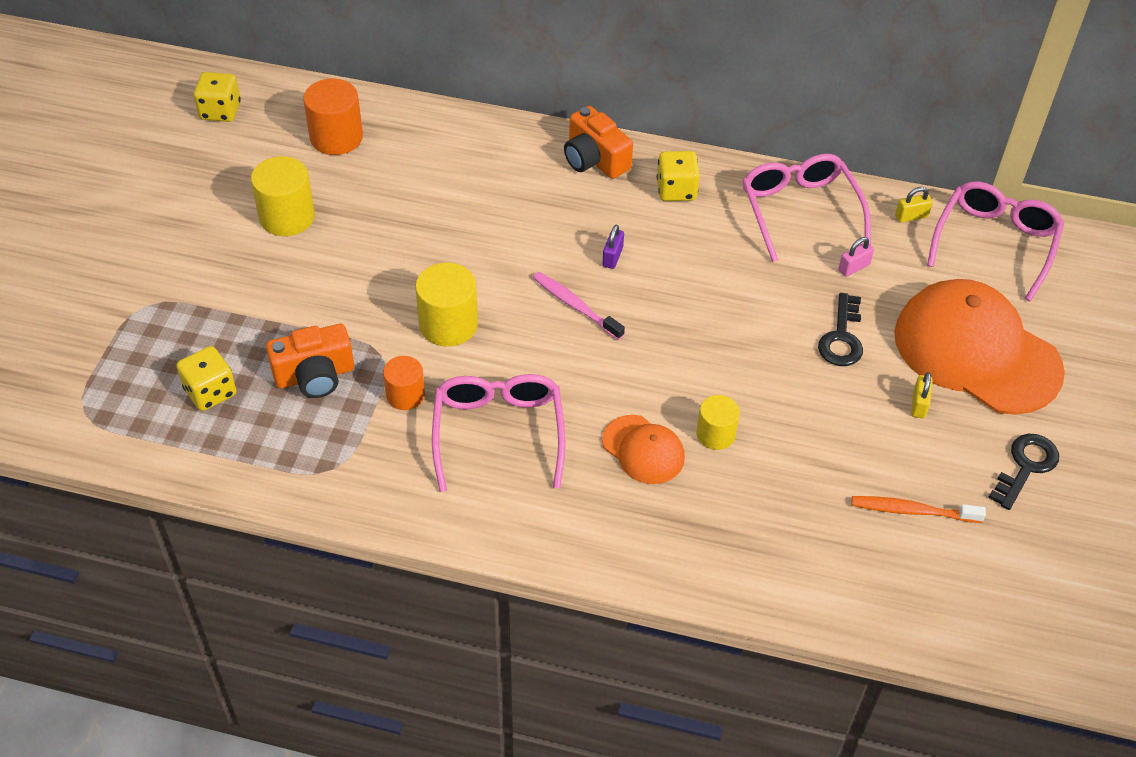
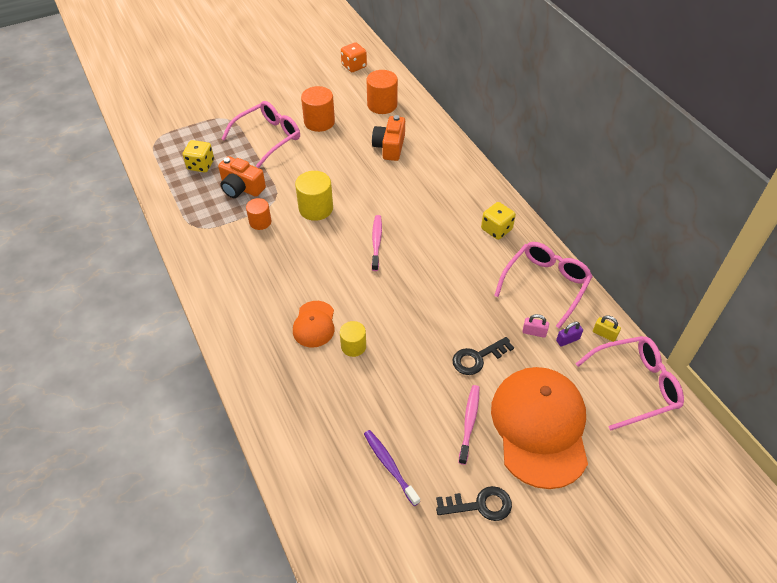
camera: 50 degrees right, 0 degrees up
yellow dice [194,72,241,122] -> orange dice [341,42,367,72]
yellow cylinder [251,156,315,236] -> orange cylinder [301,86,335,132]
pink glasses [432,374,566,492] -> pink glasses moved to [222,101,300,168]
orange camera [564,106,633,179] -> orange camera moved to [372,115,405,161]
purple padlock [602,225,624,269] -> purple padlock moved to [556,322,583,346]
orange toothbrush [851,496,986,523] -> purple toothbrush [364,430,420,506]
yellow padlock [911,372,933,419] -> pink toothbrush [458,385,479,465]

